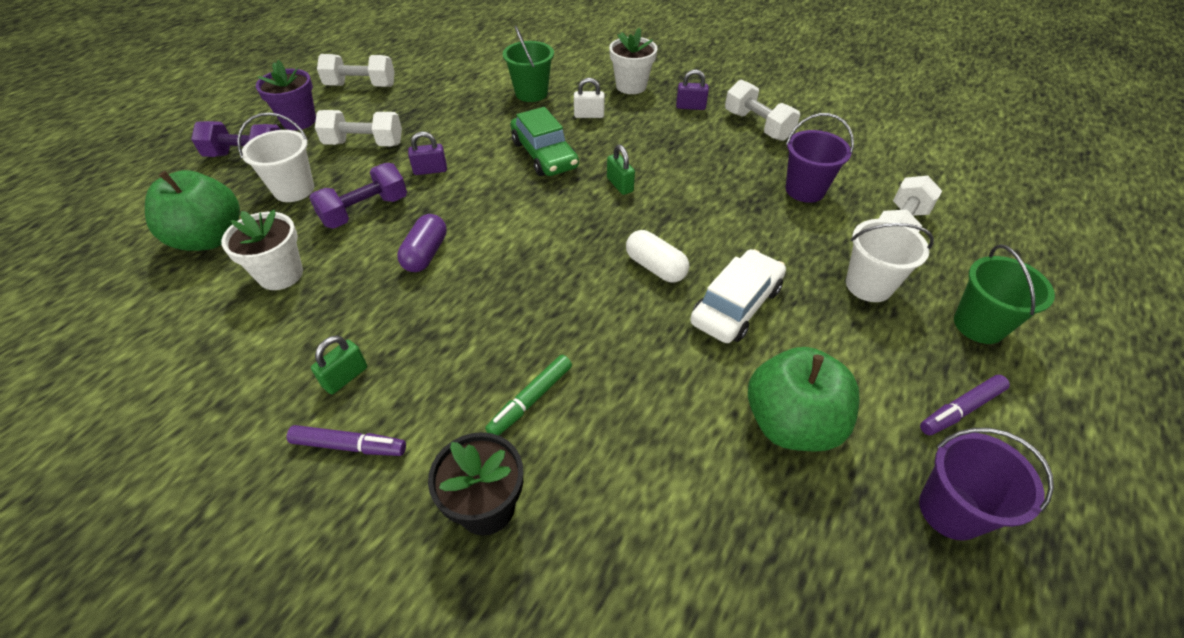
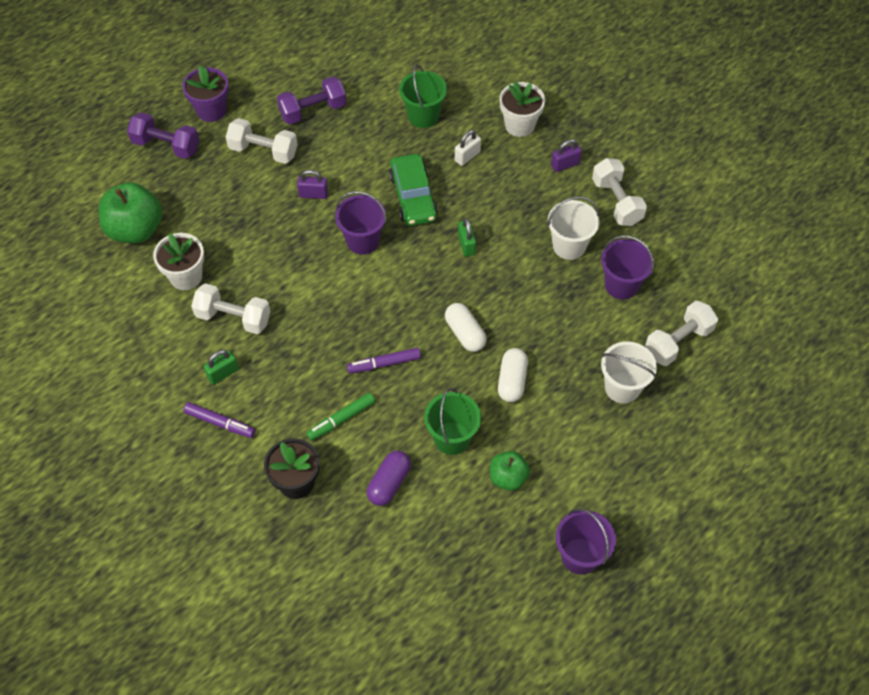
camera: 15 degrees right, 10 degrees up
white bucket [237,113,314,202] -> white bucket moved to [548,196,599,260]
purple dumbbell [309,163,407,228] -> purple dumbbell moved to [277,76,347,124]
white dumbbell [317,54,395,87] -> white dumbbell moved to [191,283,271,334]
purple capsule [397,214,447,272] -> purple capsule moved to [367,451,411,506]
white padlock [574,78,605,118] -> white padlock turned 60 degrees counterclockwise [455,130,481,166]
purple padlock [676,69,709,110] -> purple padlock turned 45 degrees counterclockwise [551,139,582,172]
white car [690,249,786,343] -> white capsule [498,348,528,402]
green apple [748,347,860,452] -> green apple [490,451,530,491], size x0.57
purple marker [920,375,1010,435] -> purple marker moved to [347,348,421,373]
green bucket [954,244,1055,344] -> green bucket moved to [424,388,481,455]
none -> purple bucket [335,191,387,254]

